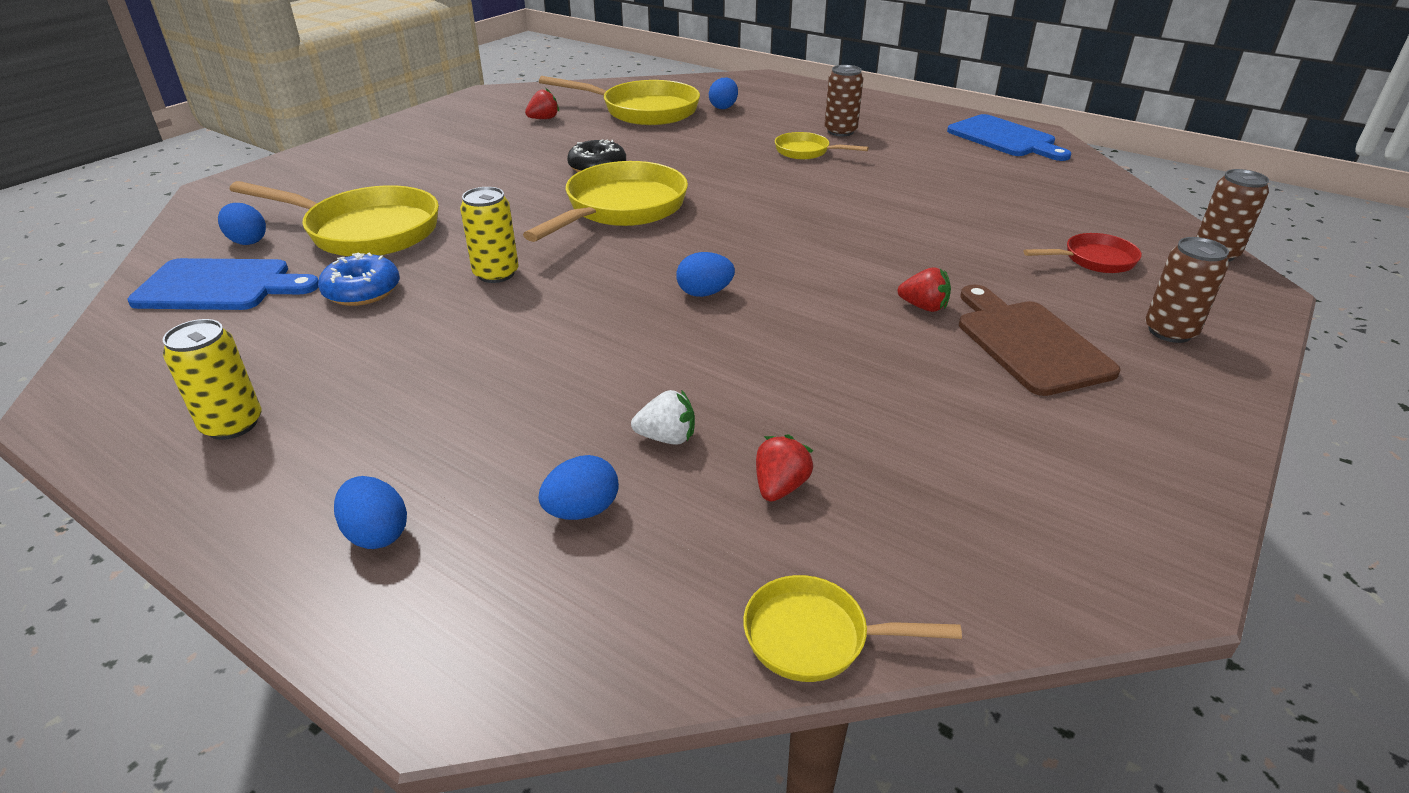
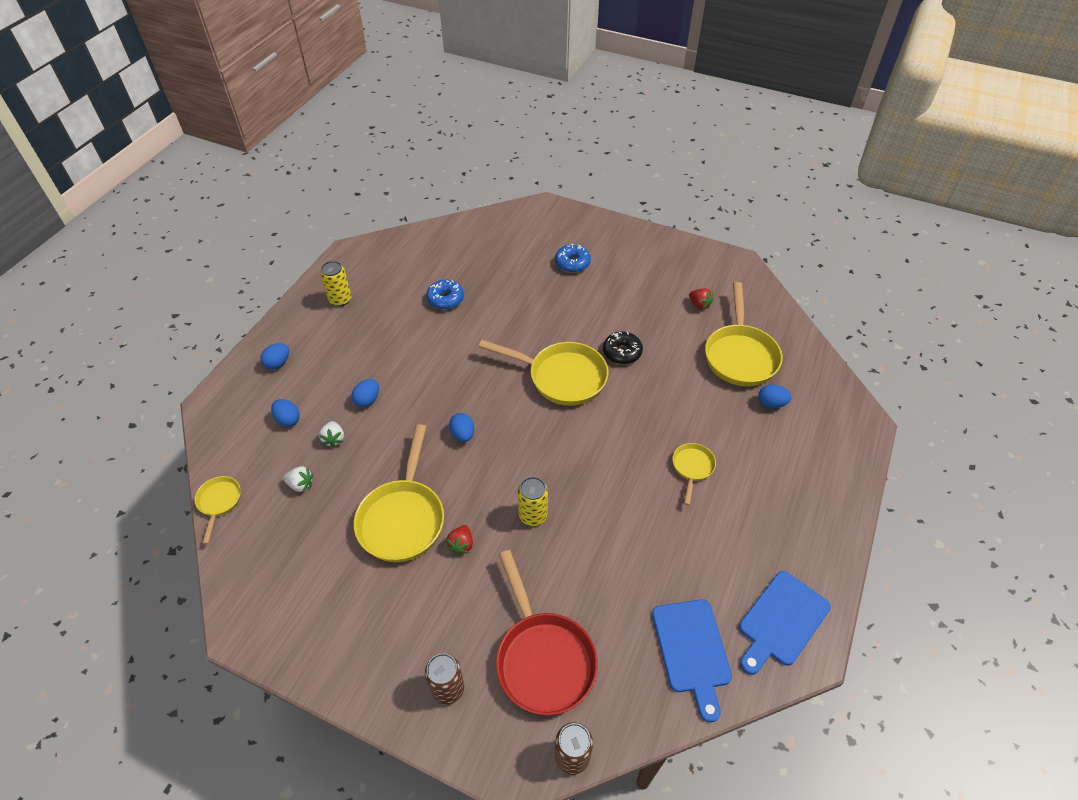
camera: 80 degrees right, 15 degrees up
blue cutting board [128,258,319,310] -> blue cutting board moved to [652,599,732,722]
blue egg [218,203,266,245] -> blue egg moved to [351,379,379,407]
yellow pan [229,181,439,256] -> yellow pan moved to [354,424,444,562]
yellow can [460,187,519,283] -> yellow can moved to [518,477,548,526]
red strawberry [756,435,813,502] -> white strawberry [283,466,313,492]
brown can [824,65,863,136] -> none
brown cutting board [959,284,1121,396] -> none
red pan [1023,233,1142,273] -> red pan [496,550,598,715], size x1.95
none -> blue donut [555,244,591,273]

